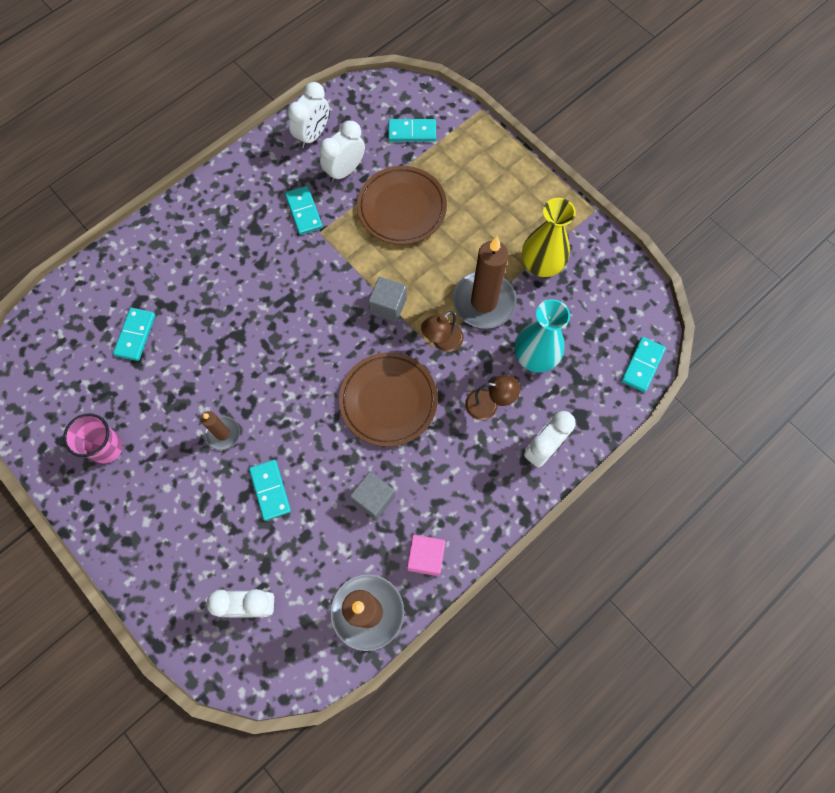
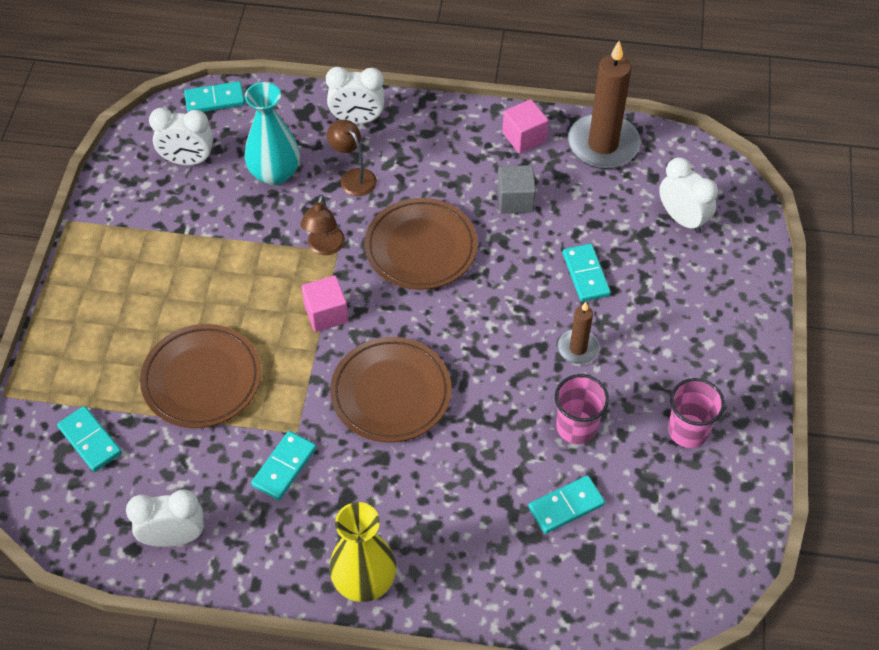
camera: 130 degrees left, 15 degrees down
turquoise domino [249,460,291,521] -> turquoise domino turned 45 degrees counterclockwise [563,244,611,302]
white clock [319,121,365,183] -> white clock moved to [149,108,213,165]
grey cube [368,277,407,322] -> pink cube [302,276,348,332]
brown lamp [421,311,464,352] -> brown lamp turned 90 degrees clockwise [300,195,345,255]
brown candle [453,237,517,329] -> none
yellow vase [522,198,576,277] -> yellow vase moved to [329,502,396,602]
none -> brown plate [330,337,451,442]
none -> pink cup [555,374,609,444]

